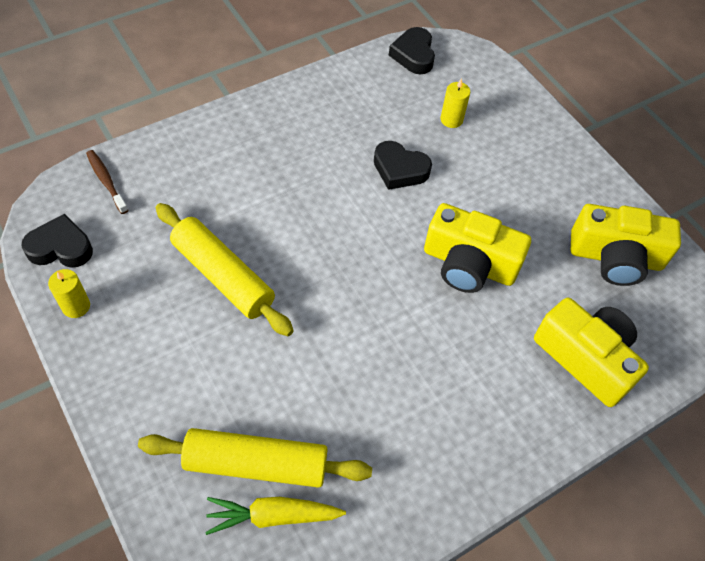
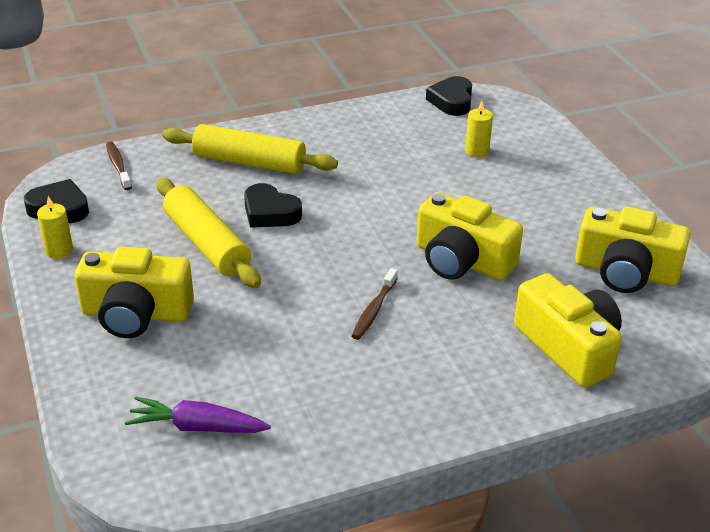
camera: 15 degrees right, 20 degrees down
yellow rolling pin [138,428,372,488] -> yellow rolling pin moved to [162,124,338,174]
yellow carrot [205,497,346,535] -> purple carrot [125,397,271,433]
black heart [374,141,432,190] -> black heart moved to [244,183,302,228]
none -> yellow camera [75,247,194,338]
none -> brown toothbrush [352,268,398,340]

